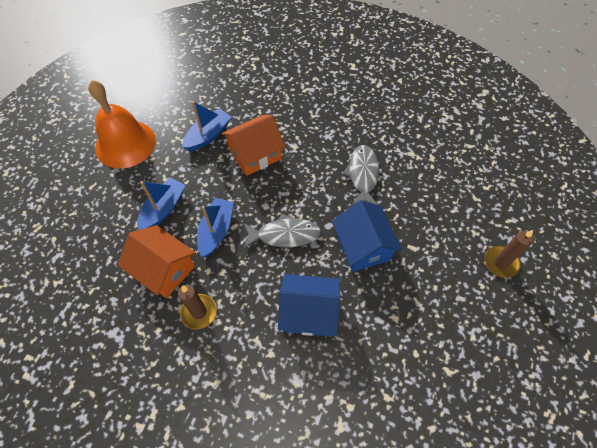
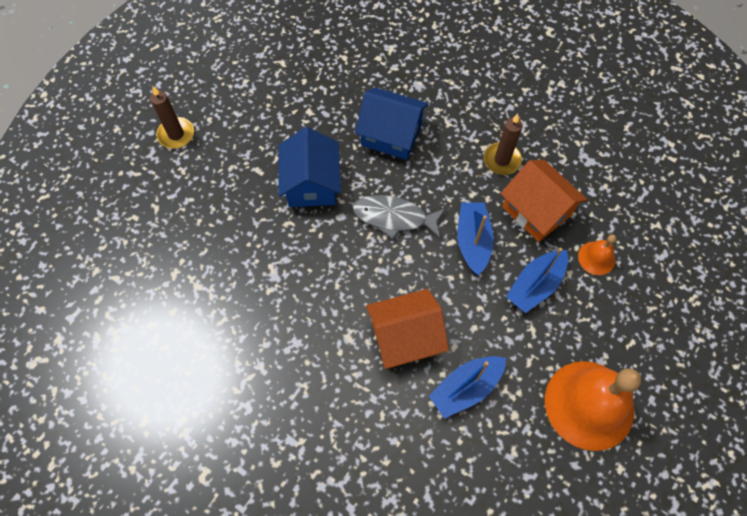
camera: 165 degrees left, 5 degrees up
blue boat [197,198,234,257] -> blue boat turned 150 degrees clockwise [457,203,494,275]
grey fish [343,145,379,206] -> none
none -> orange bell [578,234,616,275]

